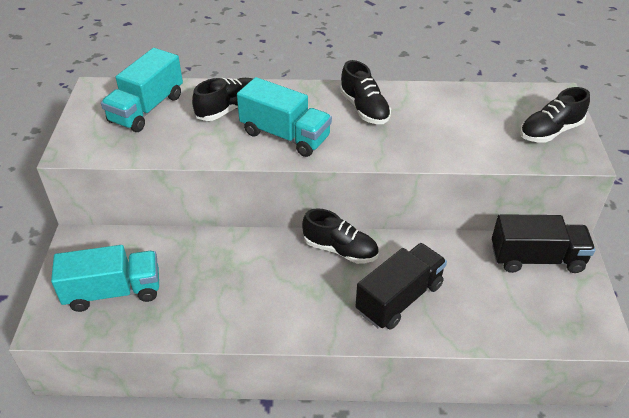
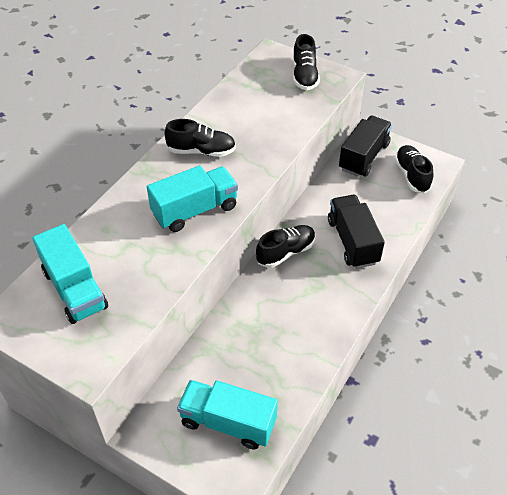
camera: 60 degrees left, 5 degrees up
turquoise truck [51,245,159,312] -> turquoise truck turned 90 degrees counterclockwise [177,380,278,449]
black shoe [192,78,252,121] -> black shoe moved to [395,145,433,193]

